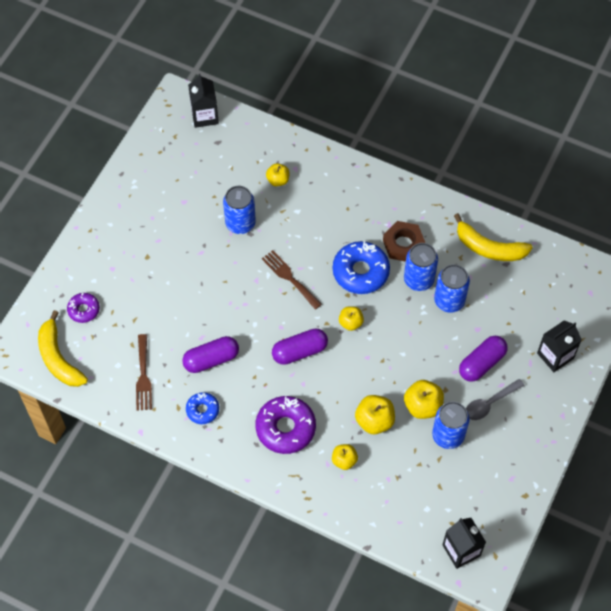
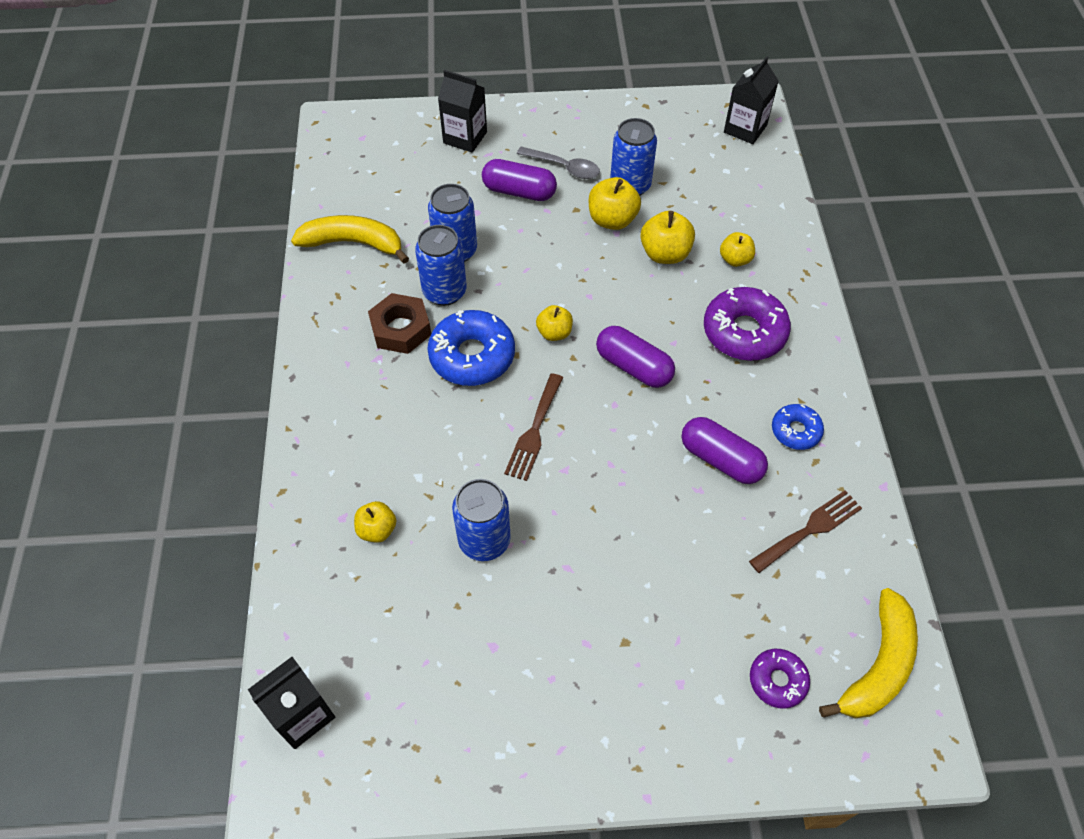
camera: 120 degrees left, 5 degrees down
yellow banana [454,213,533,261] -> yellow banana turned 75 degrees counterclockwise [291,215,409,264]

